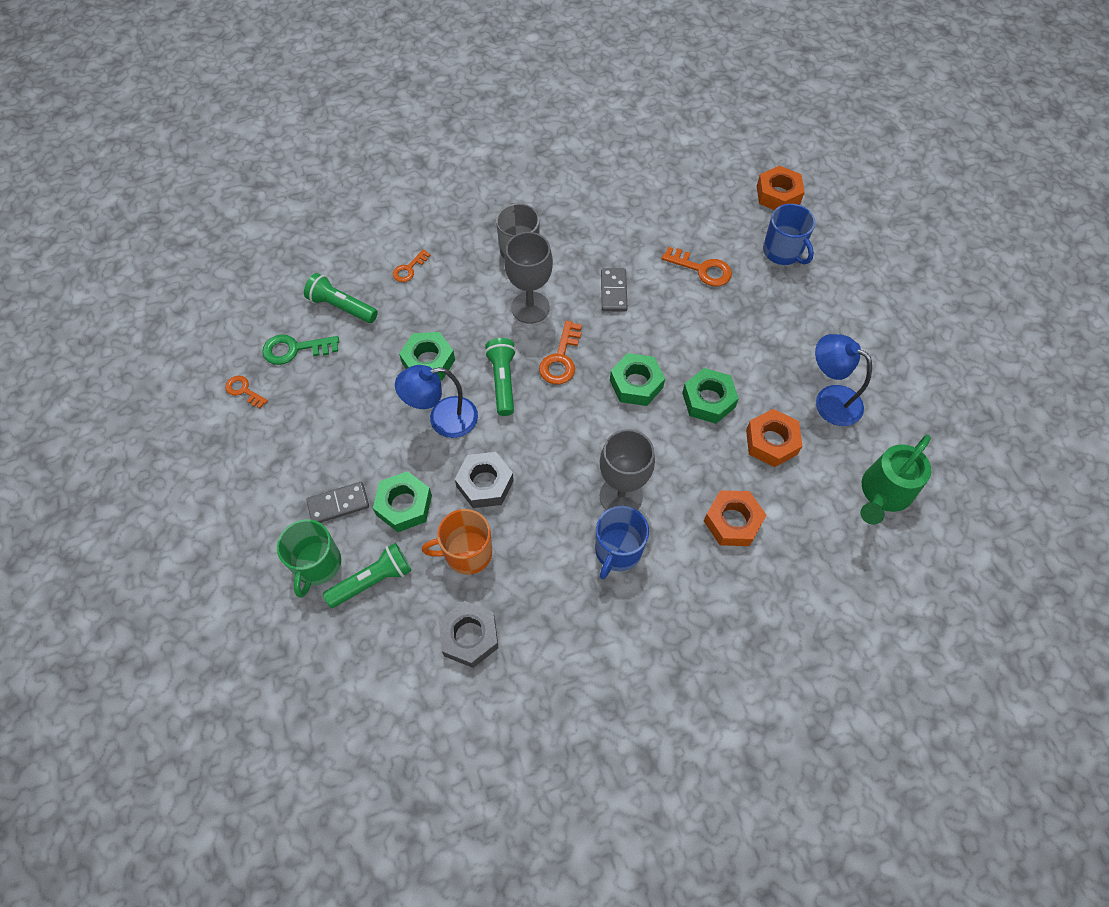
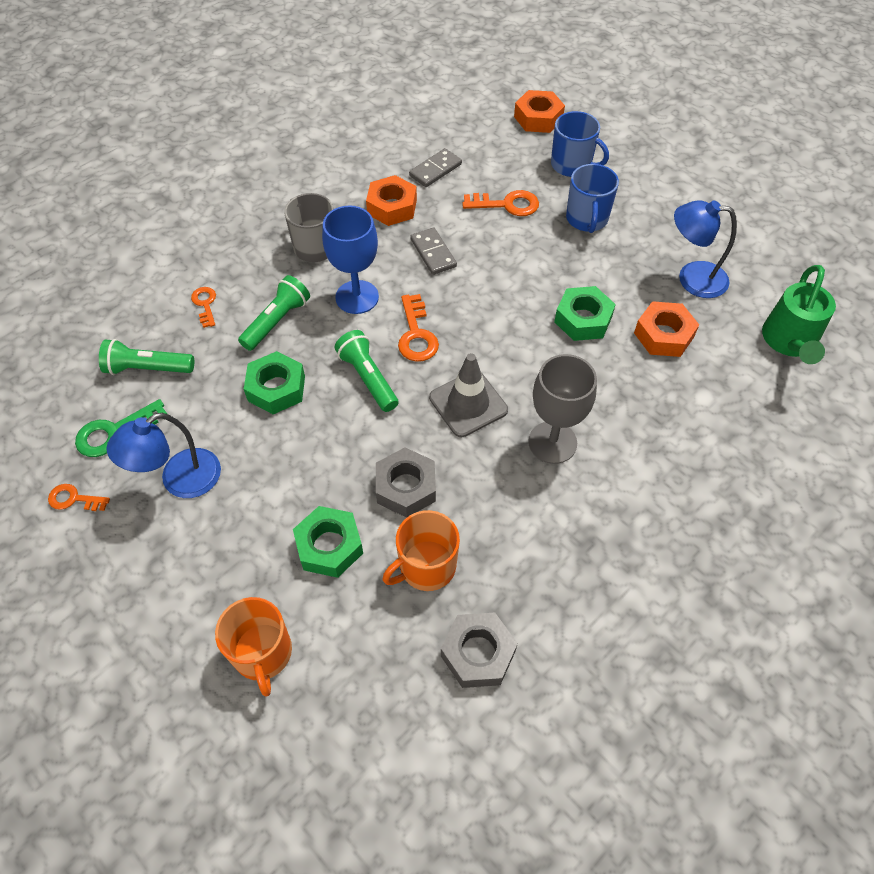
camera: 25 degrees left, 5 degrees down
green mug [277,519,341,598] -> orange mug [215,597,292,697]
grey domino [306,482,369,523] -> grey domino moved to [409,148,462,187]
green flashlight [323,543,411,608] -> green flashlight moved to [238,275,310,351]
orange key [393,249,430,282] -> orange key turned 150 degrees clockwise [191,287,216,328]
blue lamp [395,365,478,438] -> blue lamp moved to [106,413,221,498]
grey goblet [504,232,553,324] -> blue goblet [322,206,379,314]
blue mug [595,506,649,579] -> blue mug moved to [566,164,619,233]
green nut [610,353,665,406] -> none
orange nut [704,490,767,546] -> orange nut moved to [366,175,417,226]
none -> grey traffic cone [429,353,508,437]

